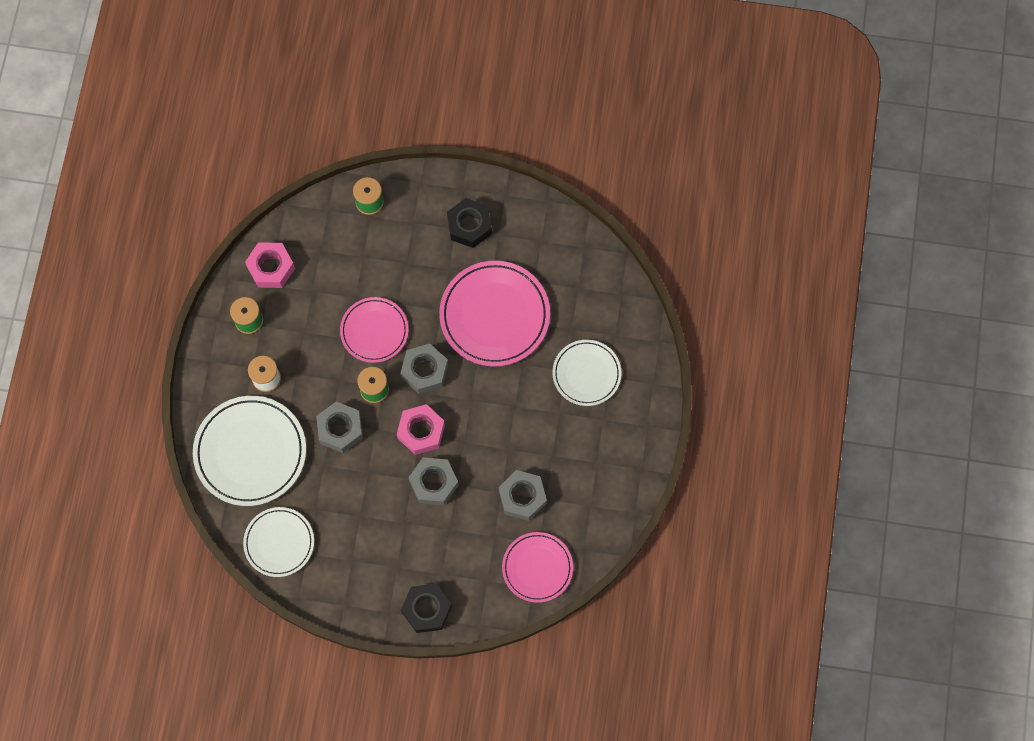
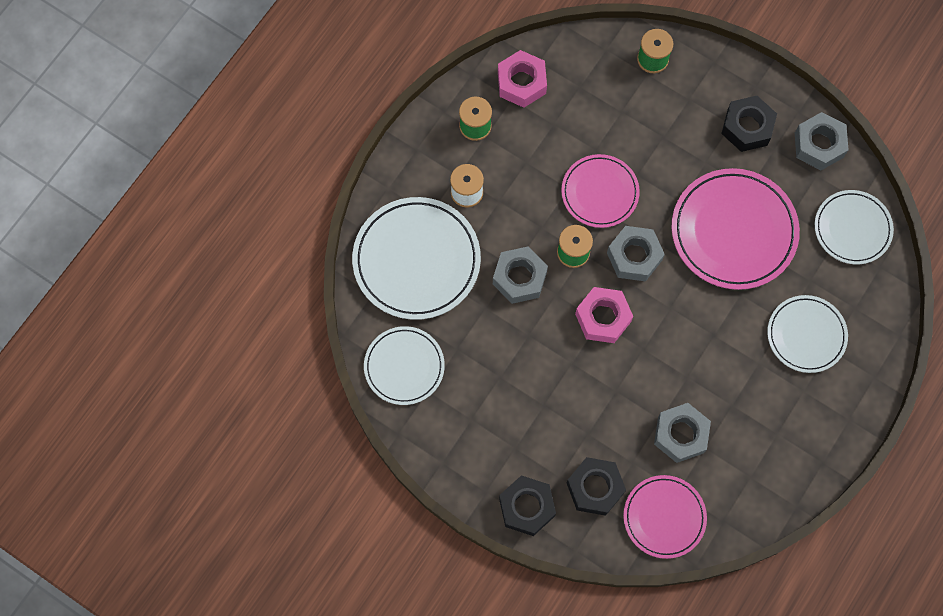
camera: 25 degrees right, 0 degrees up
grey nut [408,458,459,505] -> grey nut moved to [795,112,849,170]
none -> black nut [567,457,626,516]
none -> white plate [815,190,894,264]

